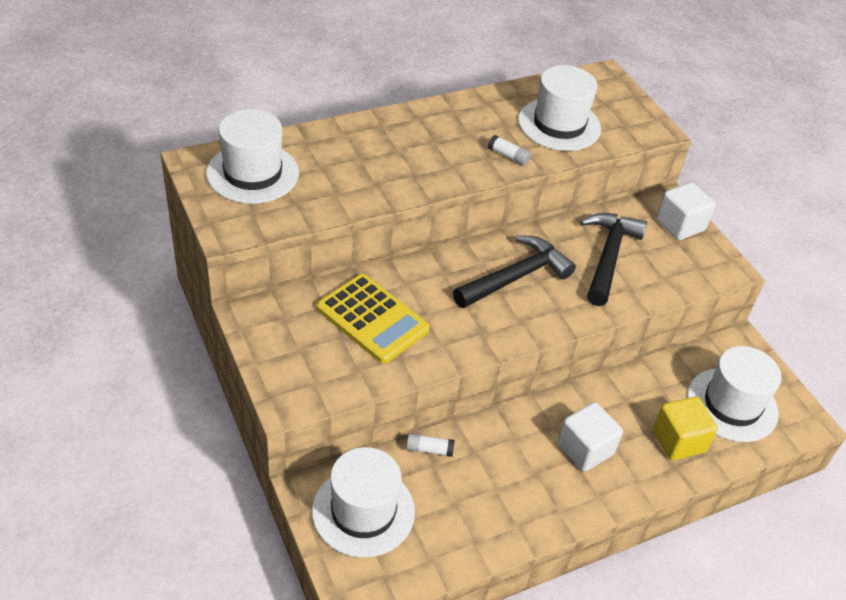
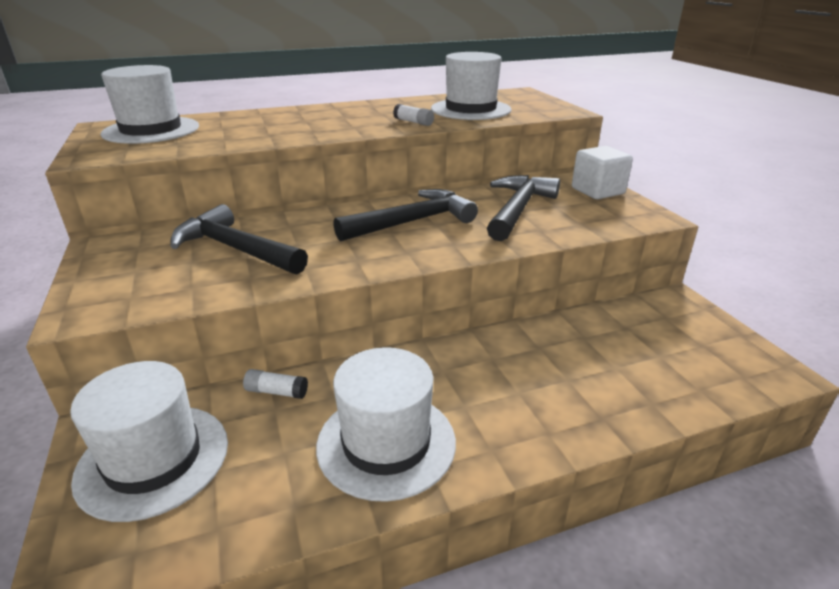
camera: 10 degrees right, 15 degrees down
yellow calculator [317,274,430,364] -> black hammer [170,204,308,274]
white cube [557,402,623,472] -> none
yellow cube [653,397,718,460] -> none
white hat [687,346,782,442] -> white hat moved to [316,347,456,502]

